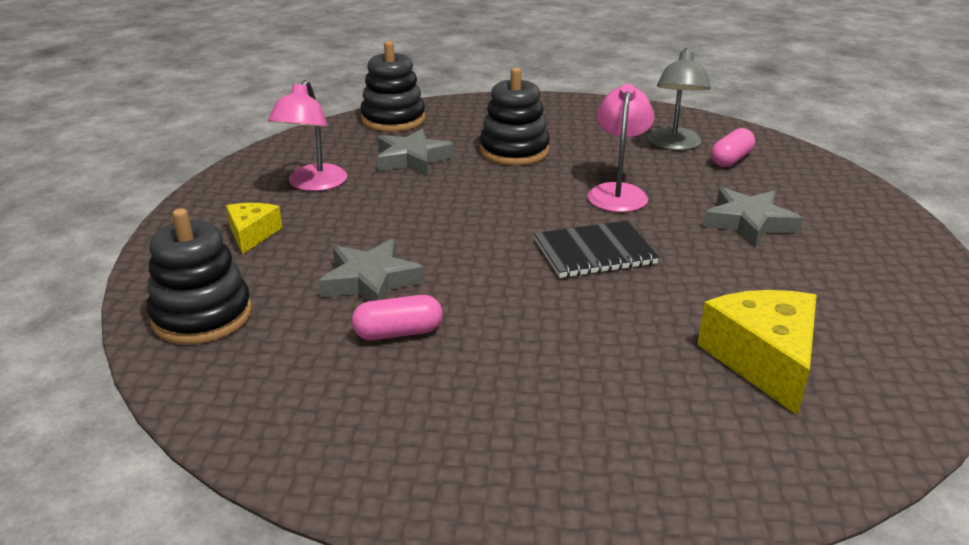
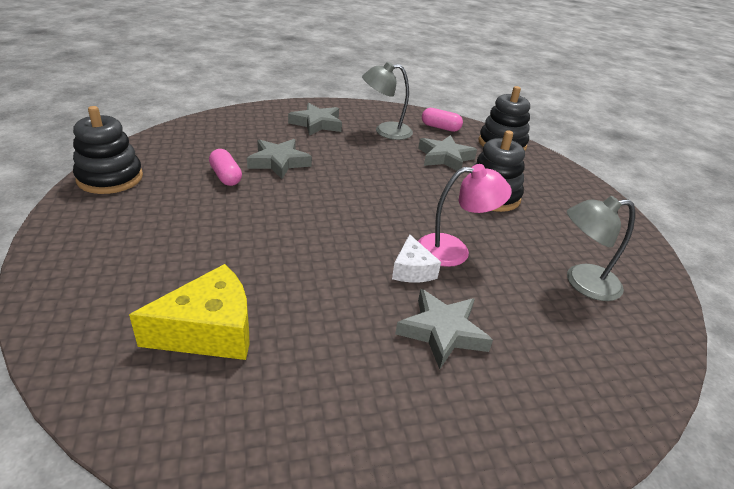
camera: 70 degrees right, 5 degrees up
black stacking toy [147,208,252,345] -> black stacking toy moved to [73,106,143,194]
yellow cheese [226,203,282,254] -> grey star [288,103,342,136]
pink lamp [268,80,347,191] -> grey lamp [362,62,413,140]
black notebook [534,221,659,278] -> none
pink capsule [711,128,755,167] -> pink capsule moved to [422,108,463,132]
none -> white cheese [392,234,441,283]

